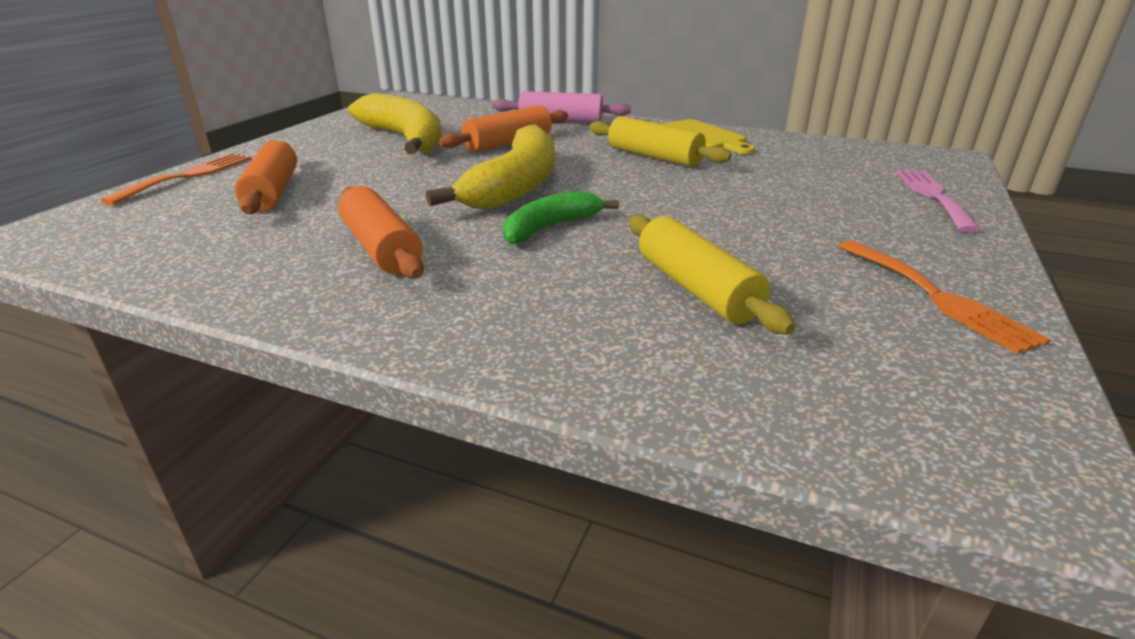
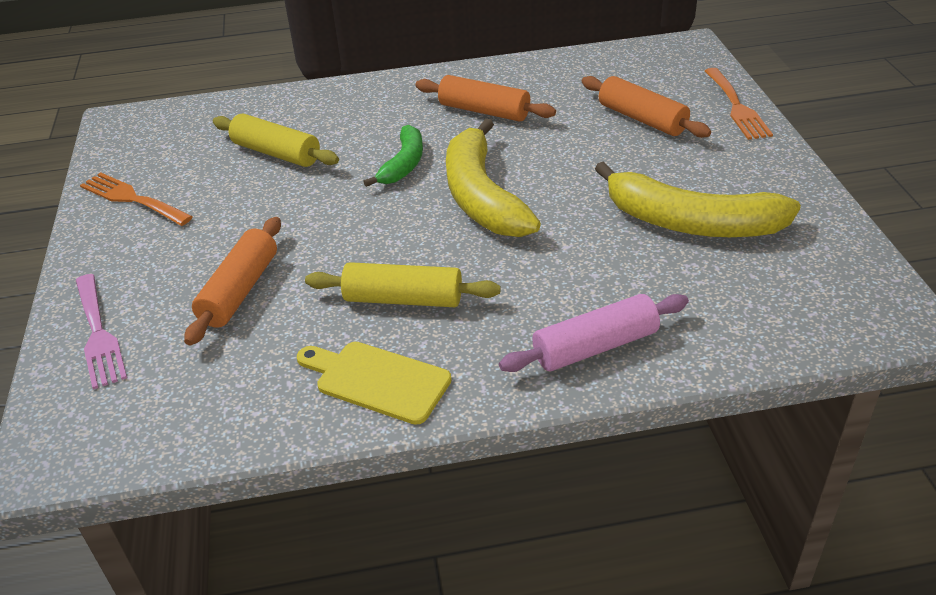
camera: 150 degrees right, 10 degrees up
orange rolling pin [439,105,568,152] -> orange rolling pin moved to [184,217,281,345]

